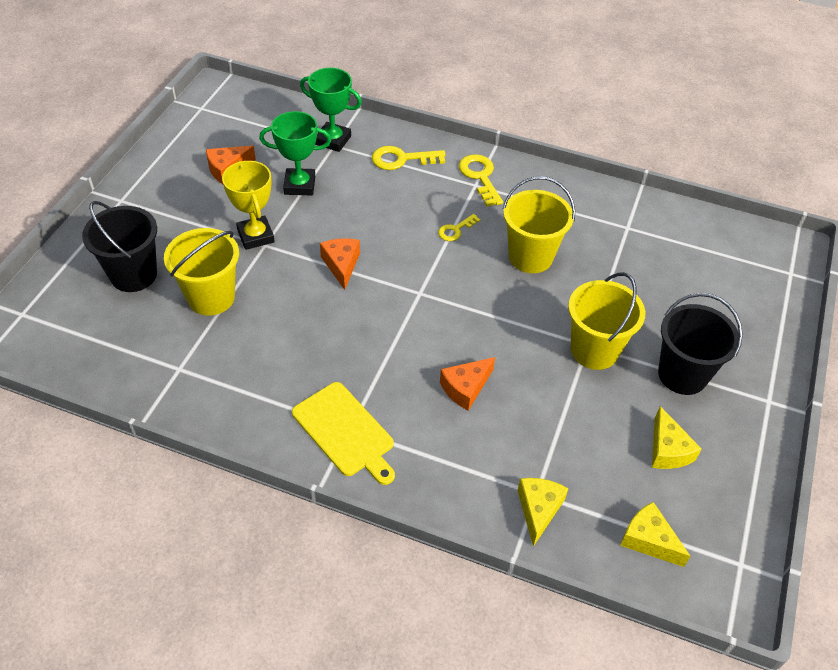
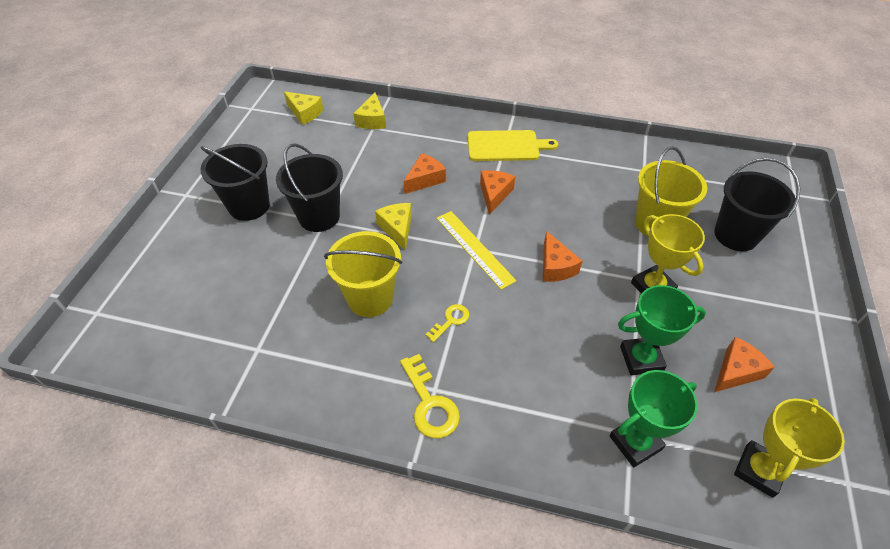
camera: 175 degrees right, 0 degrees up
yellow cutting board [292,382,395,485] -> yellow cutting board turned 135 degrees clockwise [468,130,558,161]
green trophy [300,68,362,152] -> green trophy turned 45 degrees counterclockwise [609,370,698,467]
yellow key [372,146,446,170] -> none
yellow bucket [568,272,645,370] -> black bucket [276,144,343,232]
yellow cheese [652,406,702,469] -> yellow cheese moved to [375,203,412,251]
none -> yellow ruler [437,211,517,290]
none -> orange cheese [480,170,515,215]
none -> yellow trophy [734,398,845,498]

